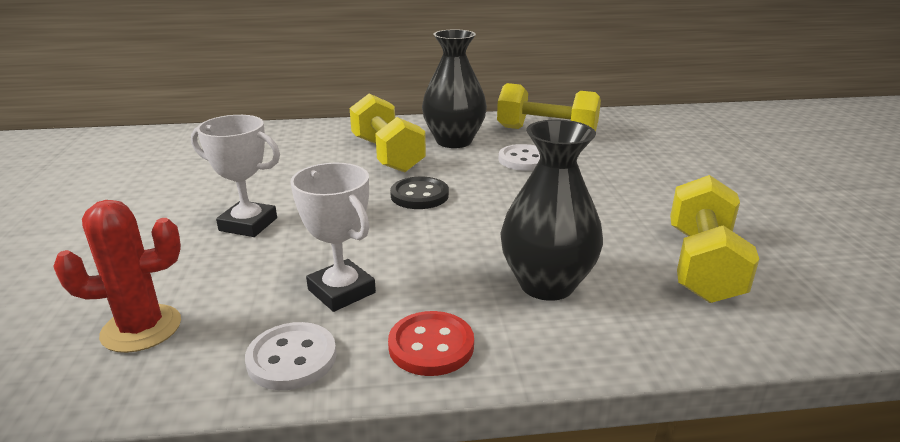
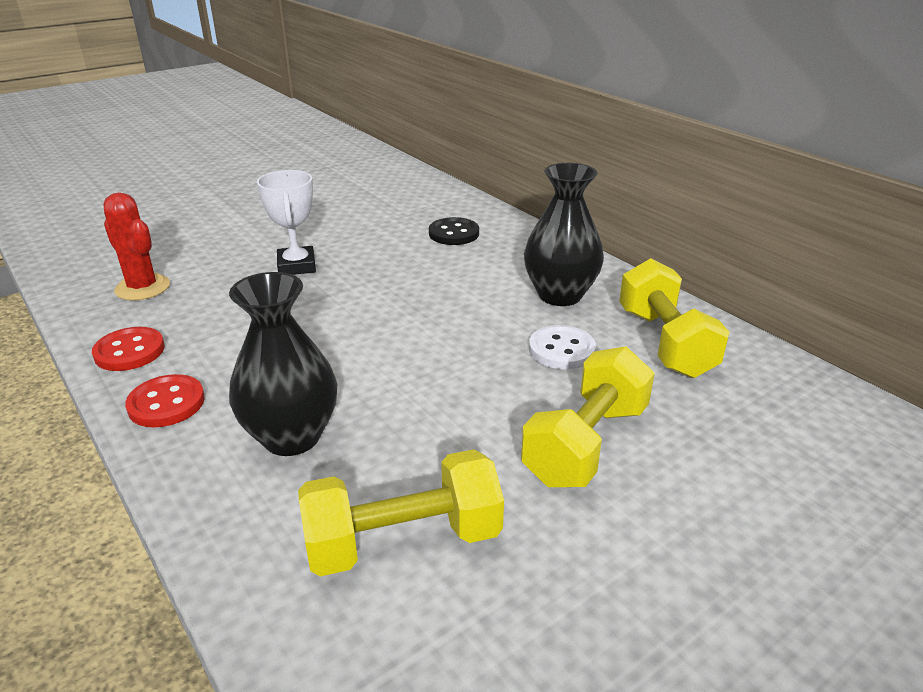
camera: 60 degrees right, 5 degrees up
white button [245,322,337,390] -> red button [92,327,165,371]
white trophy [290,163,376,312] -> none
yellow dumbbell [350,94,426,173] -> yellow dumbbell moved to [521,346,655,487]
black button [390,177,449,209] -> black button moved to [429,217,479,245]

